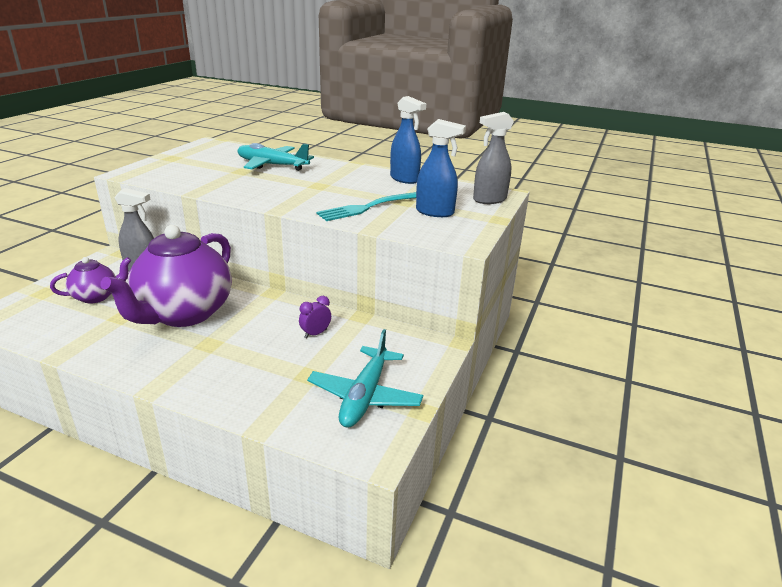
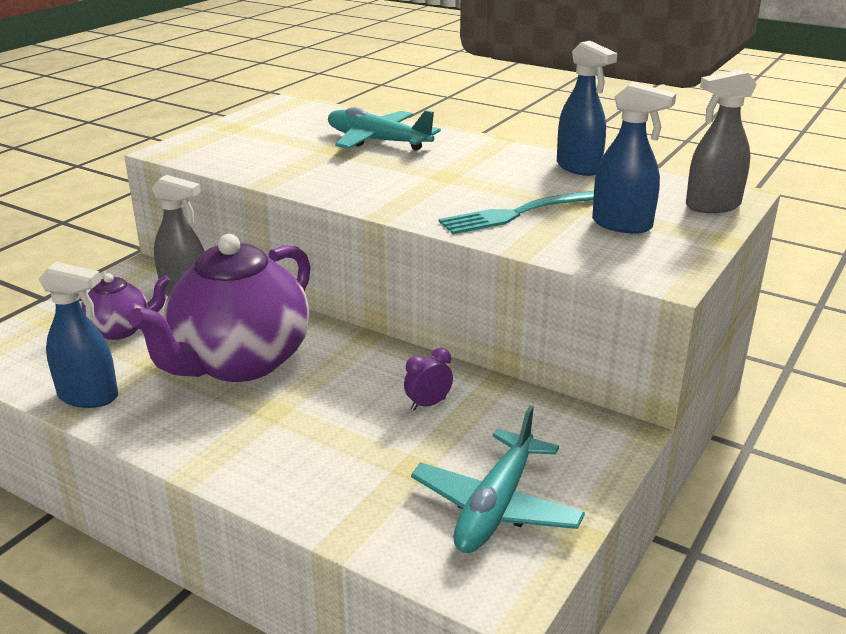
camera: 10 degrees right, 0 degrees up
none -> blue spray bottle [39,262,118,408]

